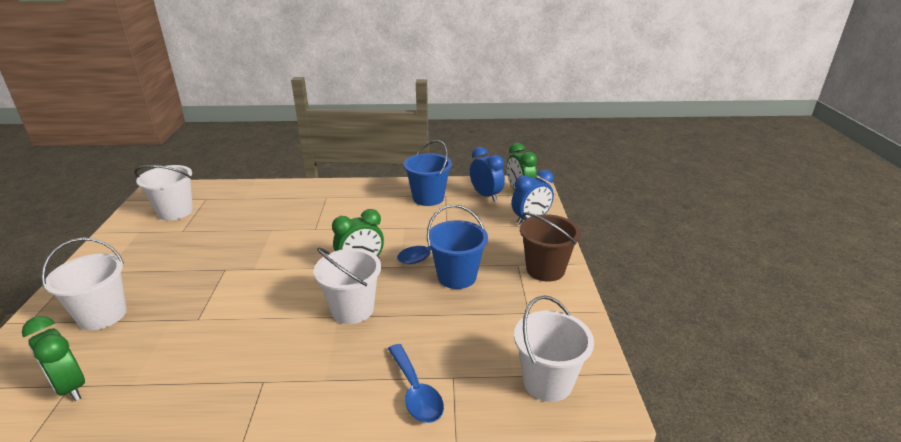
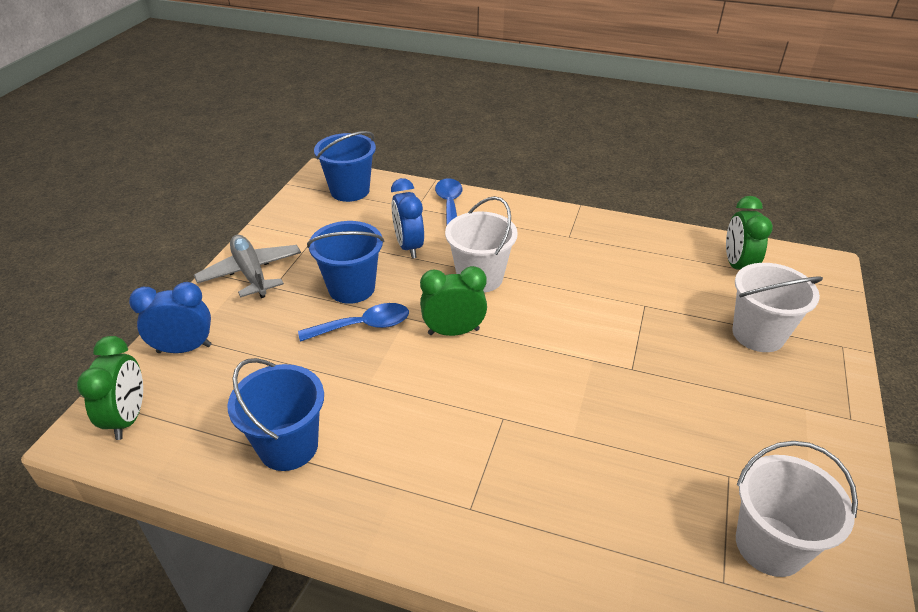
camera: 160 degrees left, 10 degrees up
green clock [22,316,85,401] -> green clock turned 150 degrees counterclockwise [726,196,773,270]
blue clock [470,147,505,202] -> blue clock moved to [391,178,424,259]
white bucket [514,295,594,402] -> blue bucket [314,131,376,202]
brown bucket [520,213,581,282] -> grey plane [194,235,301,298]

